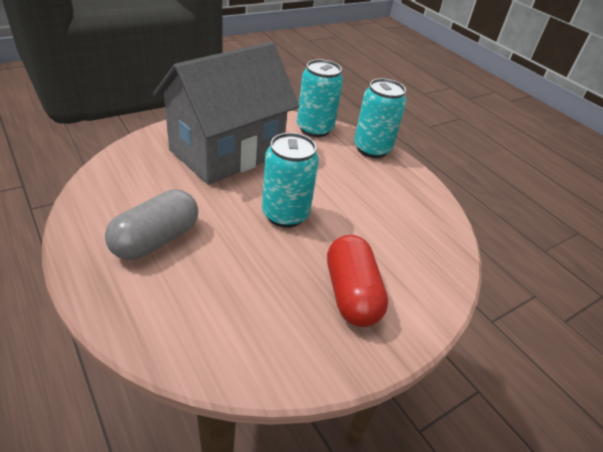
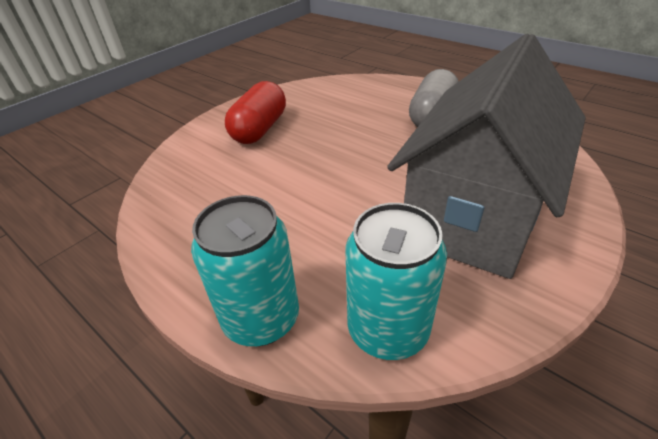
camera: 170 degrees right, 0 degrees up
turquoise can [262,133,319,228] -> none
red capsule [327,235,388,327] -> red capsule turned 45 degrees clockwise [225,81,286,144]

